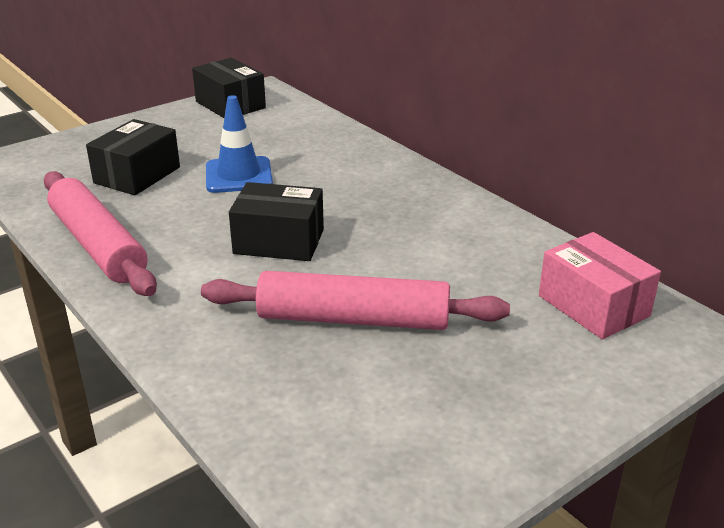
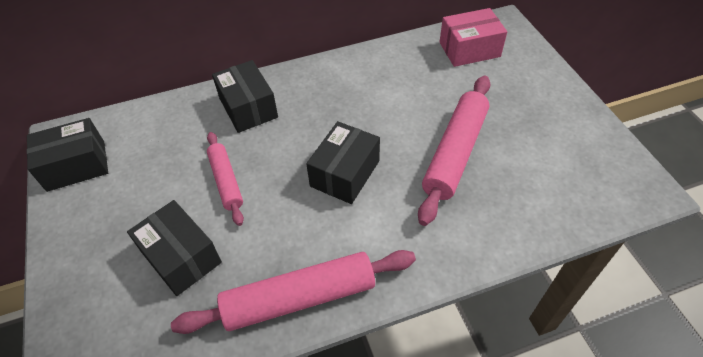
camera: 70 degrees left, 20 degrees up
blue traffic cone [206,95,273,193] -> pink rolling pin [207,132,244,226]
none -> black box [212,60,278,133]

